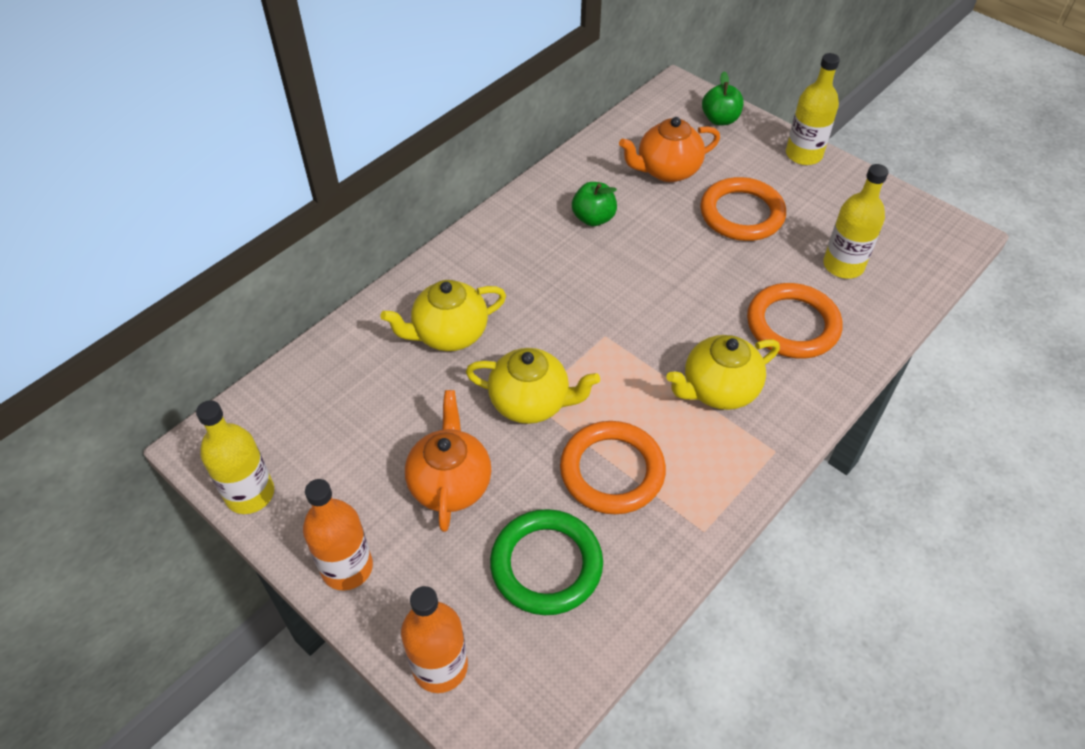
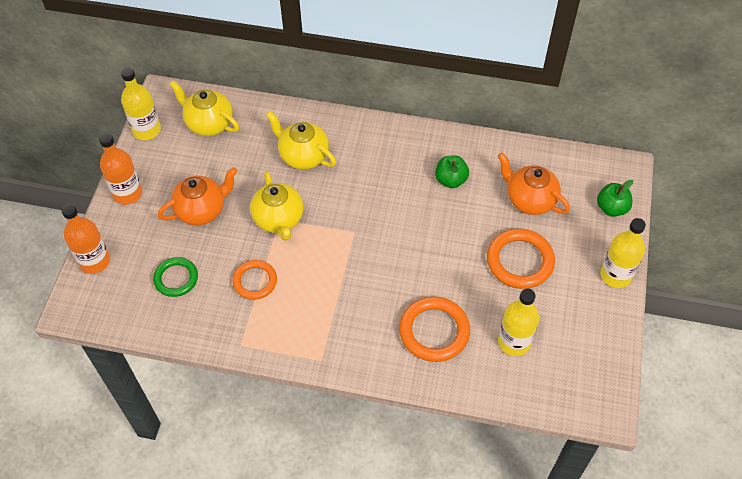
camera: 60 degrees right, 5 degrees up
green ring [490,509,603,615] -> green ring [153,257,198,297], size x0.65
orange ring [560,421,666,514] -> orange ring [232,260,277,300], size x0.65
yellow teapot [666,335,780,410] -> yellow teapot moved to [170,80,239,136]

